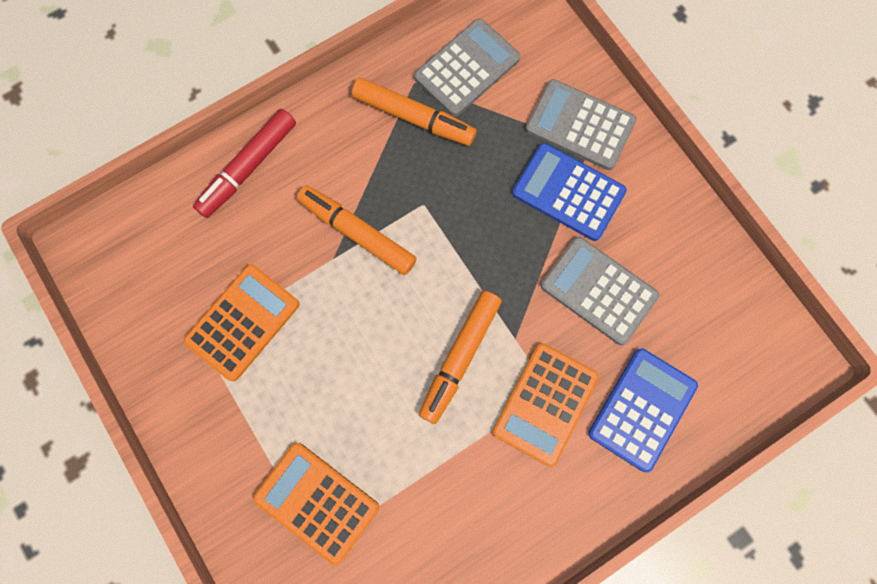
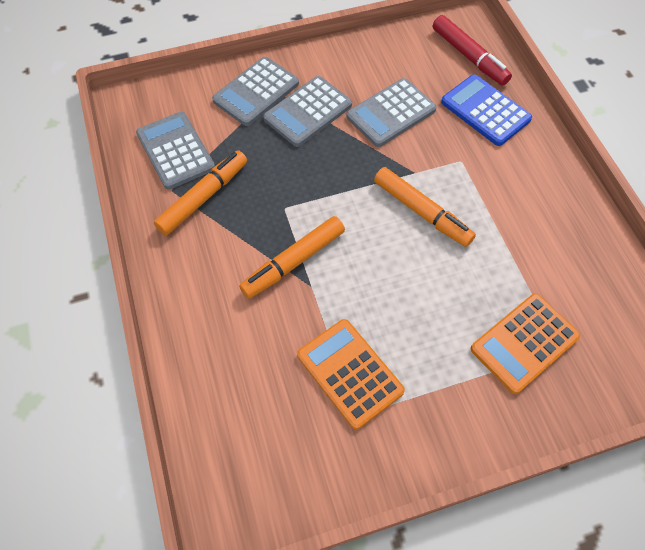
camera: 75 degrees left, 15 degrees down
red marker [193,109,296,218] -> red marker moved to [433,15,512,86]
orange calculator [493,343,599,467] -> none
blue calculator [512,143,627,241] -> grey calculator [263,76,352,147]

